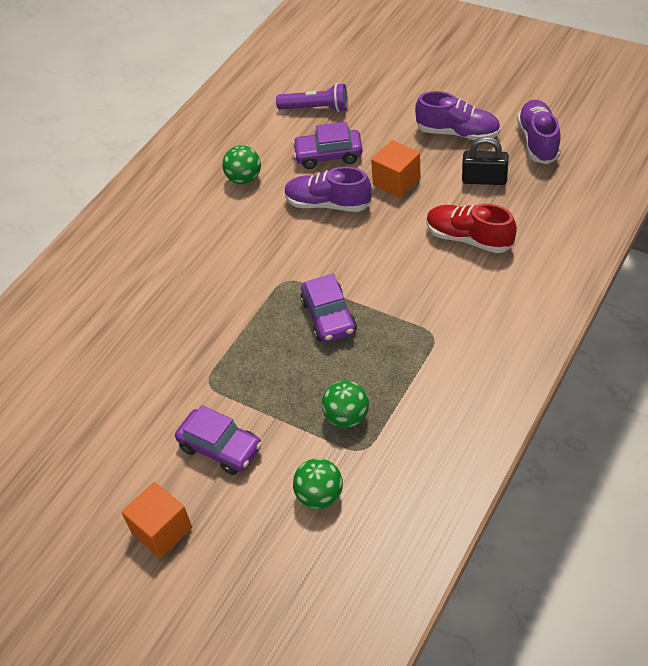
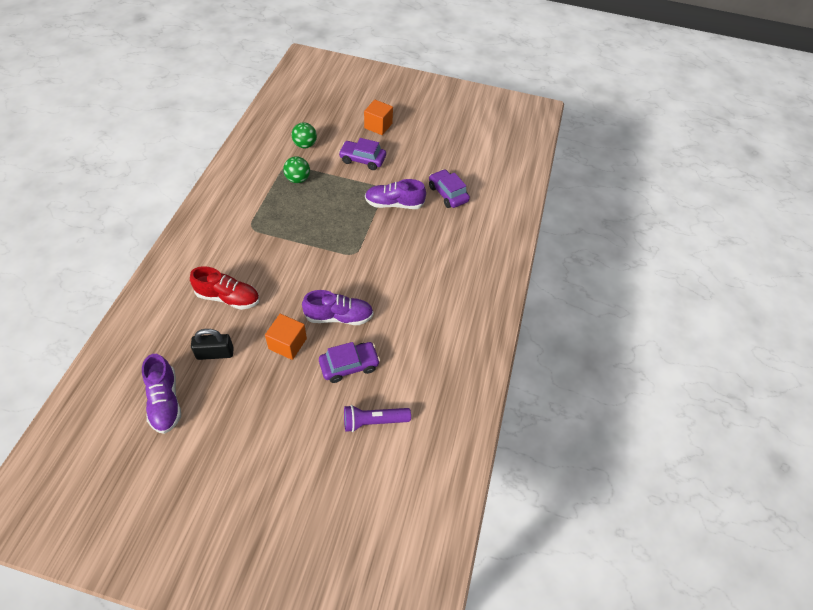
camera: 155 degrees right, 5 degrees up
green ball [222,145,261,184] -> none
purple car [300,274,357,342] -> purple car moved to [429,169,470,208]
purple shoe [415,91,500,140] -> purple shoe moved to [365,179,426,209]

